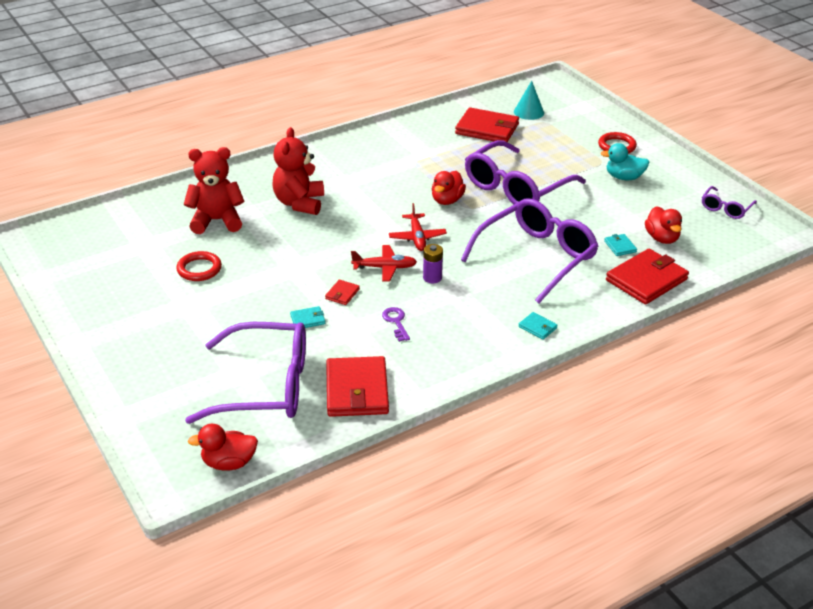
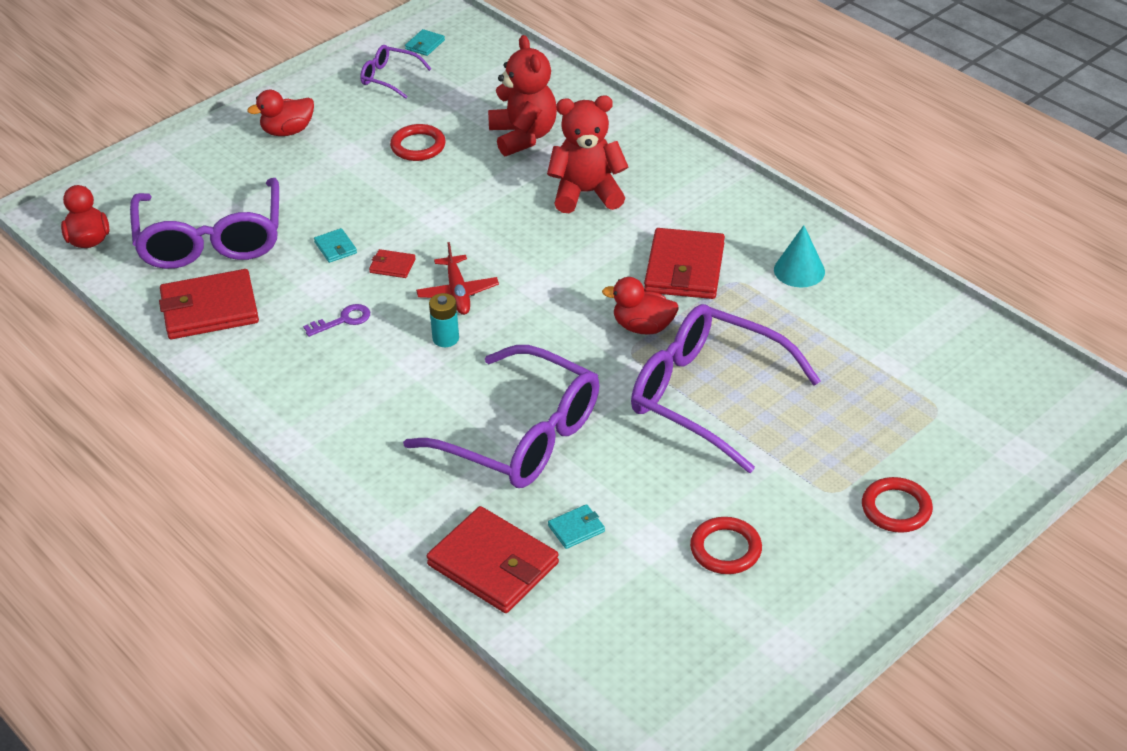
camera: 80 degrees right, 5 degrees up
red plane [389,203,447,251] -> none
purple battery [423,244,443,283] -> turquoise battery [429,293,459,347]
red wallet [455,107,519,142] -> red wallet moved to [644,228,725,299]
turquoise cone [514,81,544,120] -> turquoise cone moved to [774,225,825,287]
turquoise wallet [518,312,558,340] -> turquoise wallet moved to [405,29,445,56]
turquoise duck [601,143,649,180] -> none
red duck [645,206,682,244] -> red duck moved to [247,90,314,136]
purple glasses [702,186,757,219] -> purple glasses moved to [360,45,431,99]
none -> red ring [690,517,762,574]

